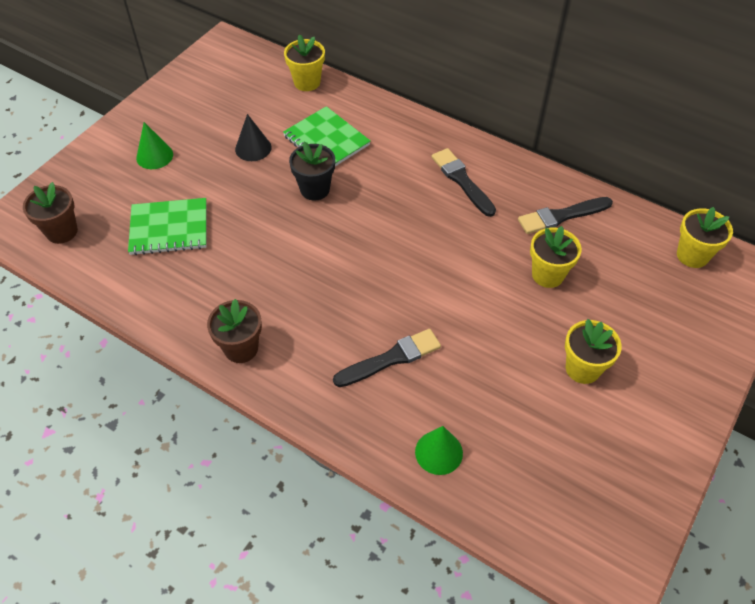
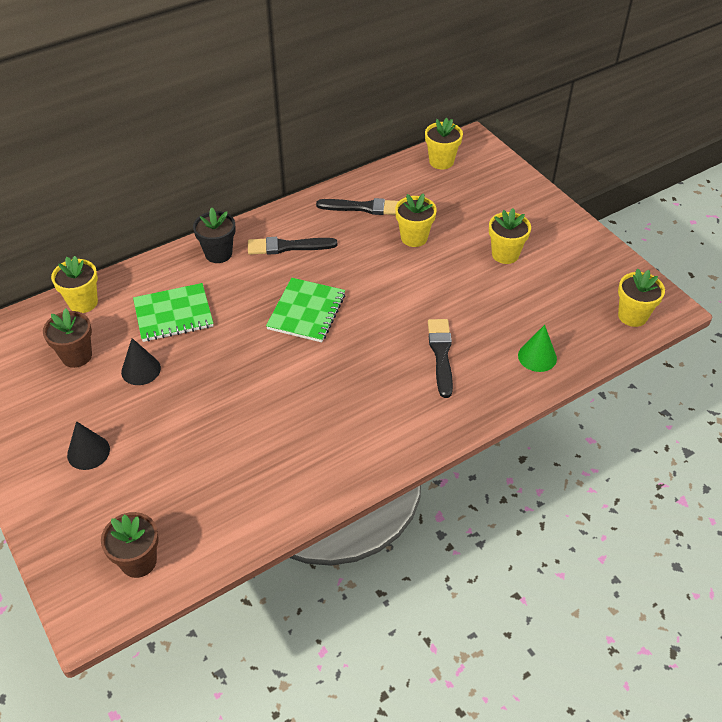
camera: 65 degrees left, 5 degrees down
green notebook [128,198,207,255] -> green notebook moved to [266,278,345,342]
green cone [136,122,173,169] -> black cone [67,421,110,470]
brown flower pot [207,299,262,363] -> brown flower pot moved to [43,308,92,368]
black flower pot [289,142,335,201] -> black flower pot moved to [193,208,236,263]
black brush [518,197,613,234] -> black brush turned 90 degrees counterclockwise [316,198,399,215]
none -> yellow flower pot [618,269,665,327]

